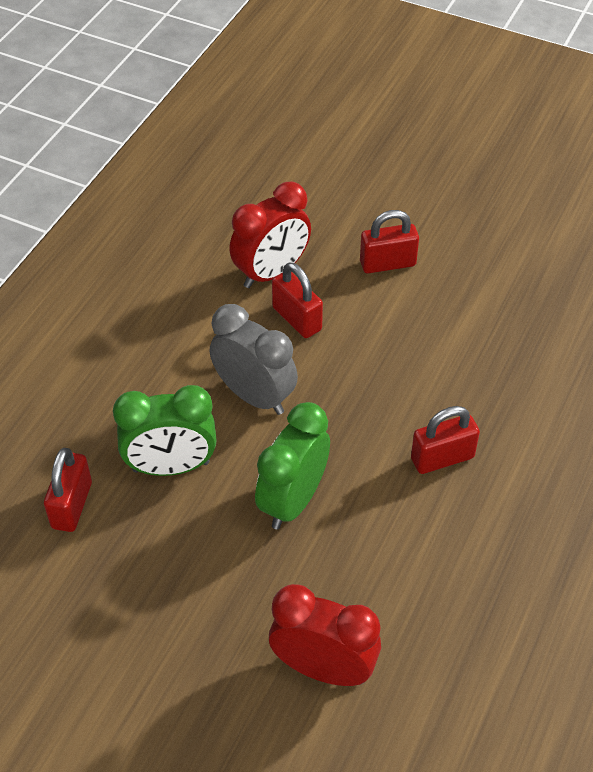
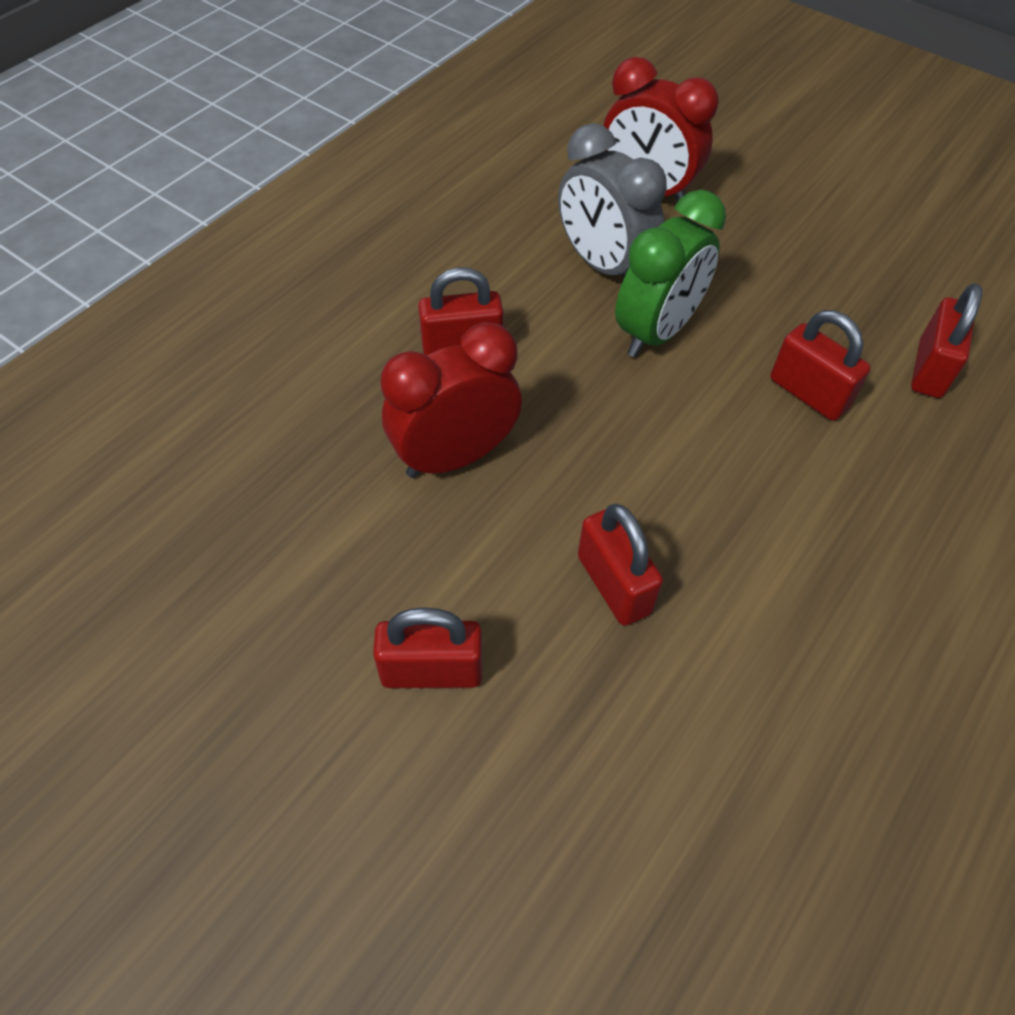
camera: 170 degrees left, 5 degrees up
green clock [113,385,216,476] -> red padlock [770,310,871,421]
grey clock [210,304,298,415] -> grey clock moved to [558,123,667,278]
red clock [229,182,311,288] -> red clock moved to [381,322,522,478]

